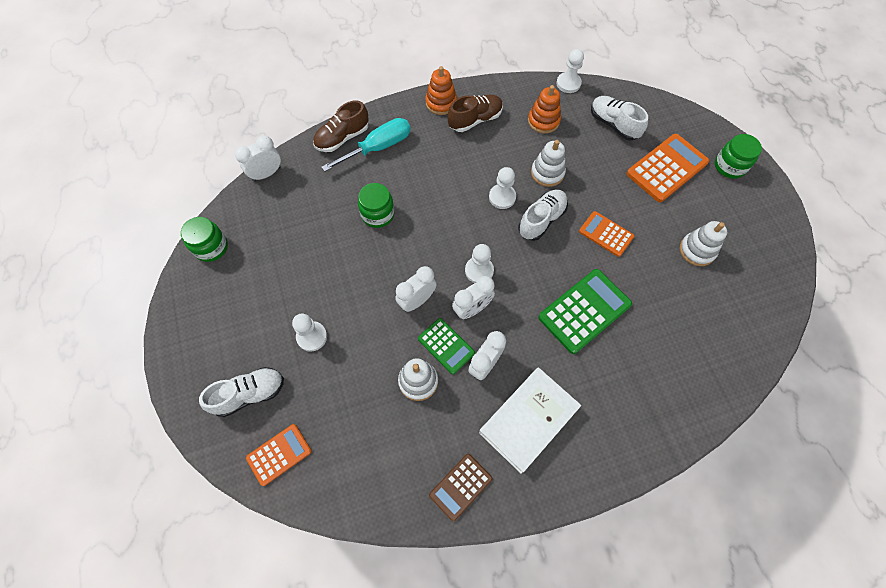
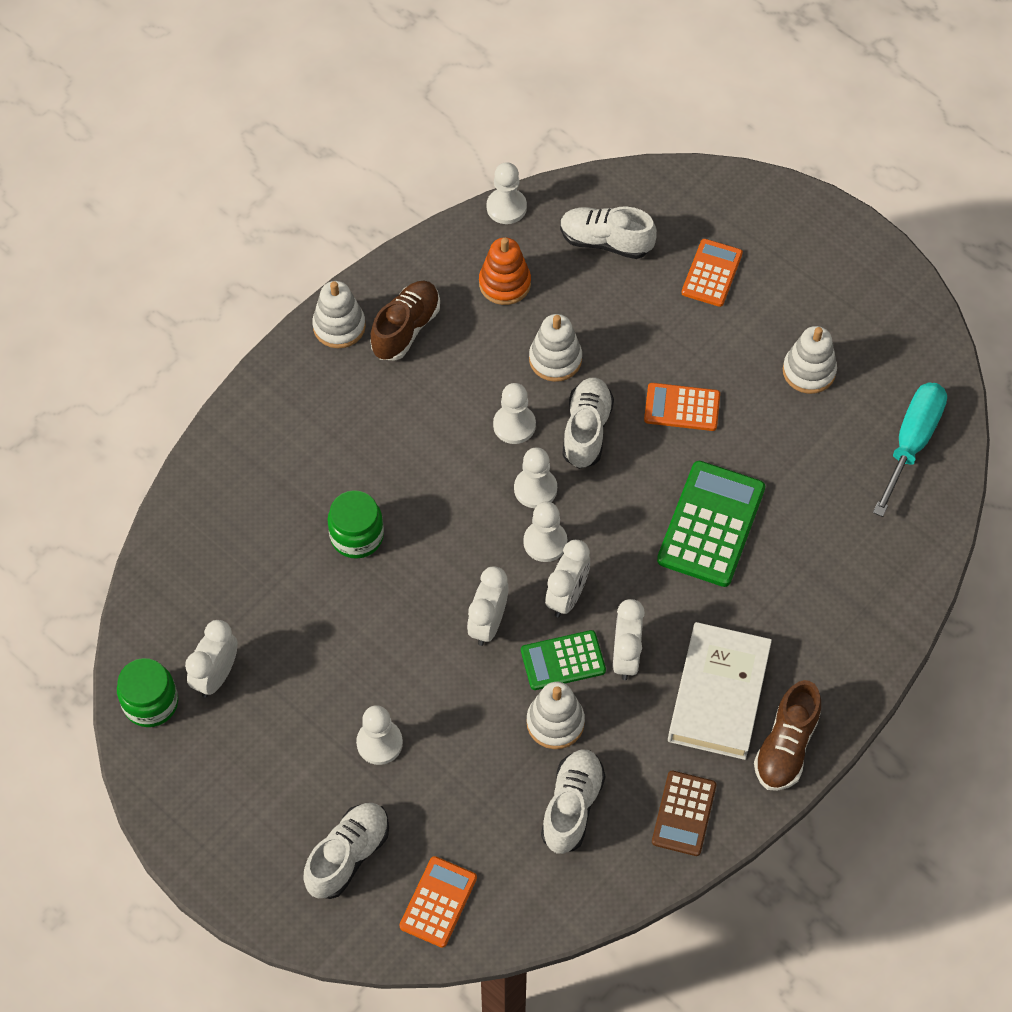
camera: 30 degrees left, 5 degrees down
white clock [235,136,281,182] -> white clock moved to [185,620,238,698]
brown shoe [313,100,368,152] -> brown shoe moved to [754,680,821,791]
turquoise screwdriver [322,118,411,172] -> turquoise screwdriver moved to [873,383,947,517]
green calculator [418,318,475,374] -> green calculator turned 150 degrees clockwise [521,630,606,690]
orange stacking toy [425,66,457,115] -> white stacking toy [312,281,366,348]
orange calculator [627,134,709,202] -> orange calculator [682,239,743,307], size x0.61
green jar [715,134,762,179] -> none
none -> white pawn [514,447,557,508]
none -> white shoe [541,749,606,854]

